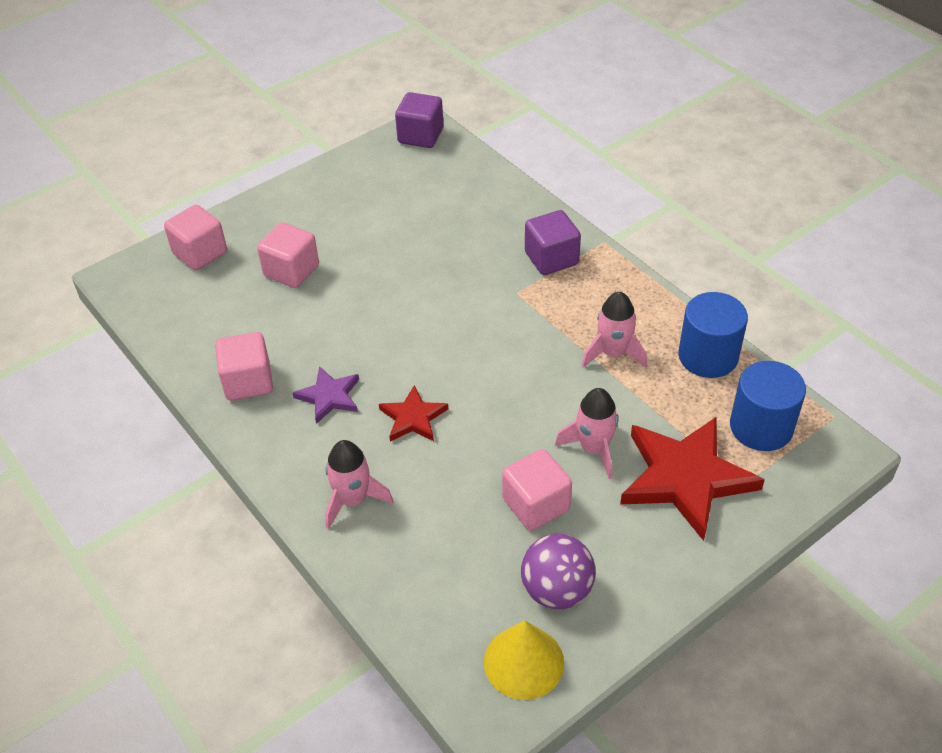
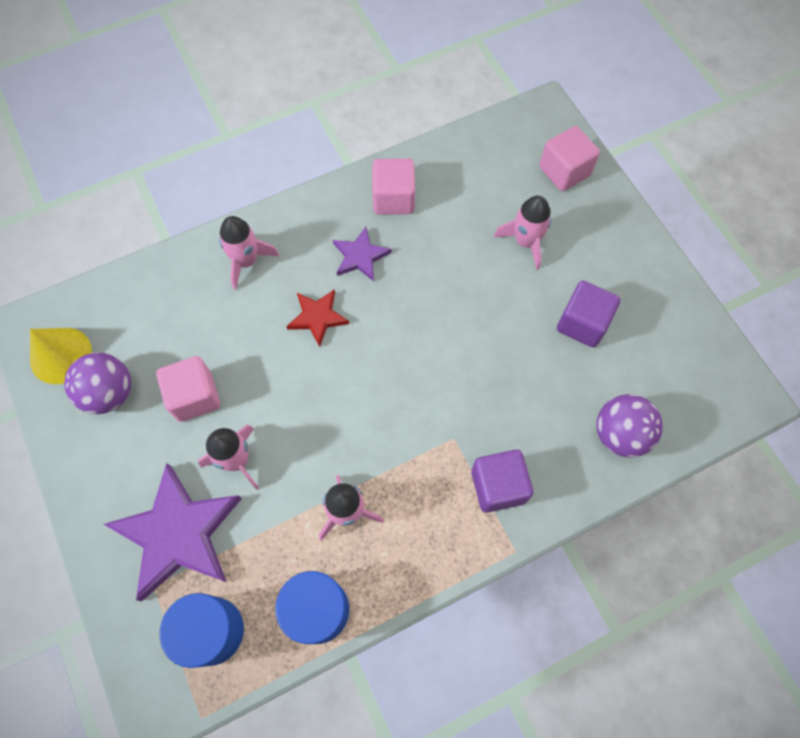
camera: 100 degrees right, 20 degrees up
pink cube [257,222,319,288] -> pink rocket [494,196,552,270]
purple cube [395,92,443,148] -> purple cube moved to [557,281,620,347]
red star [620,417,765,541] -> purple star [104,463,242,601]
none -> purple ball [597,394,663,457]

